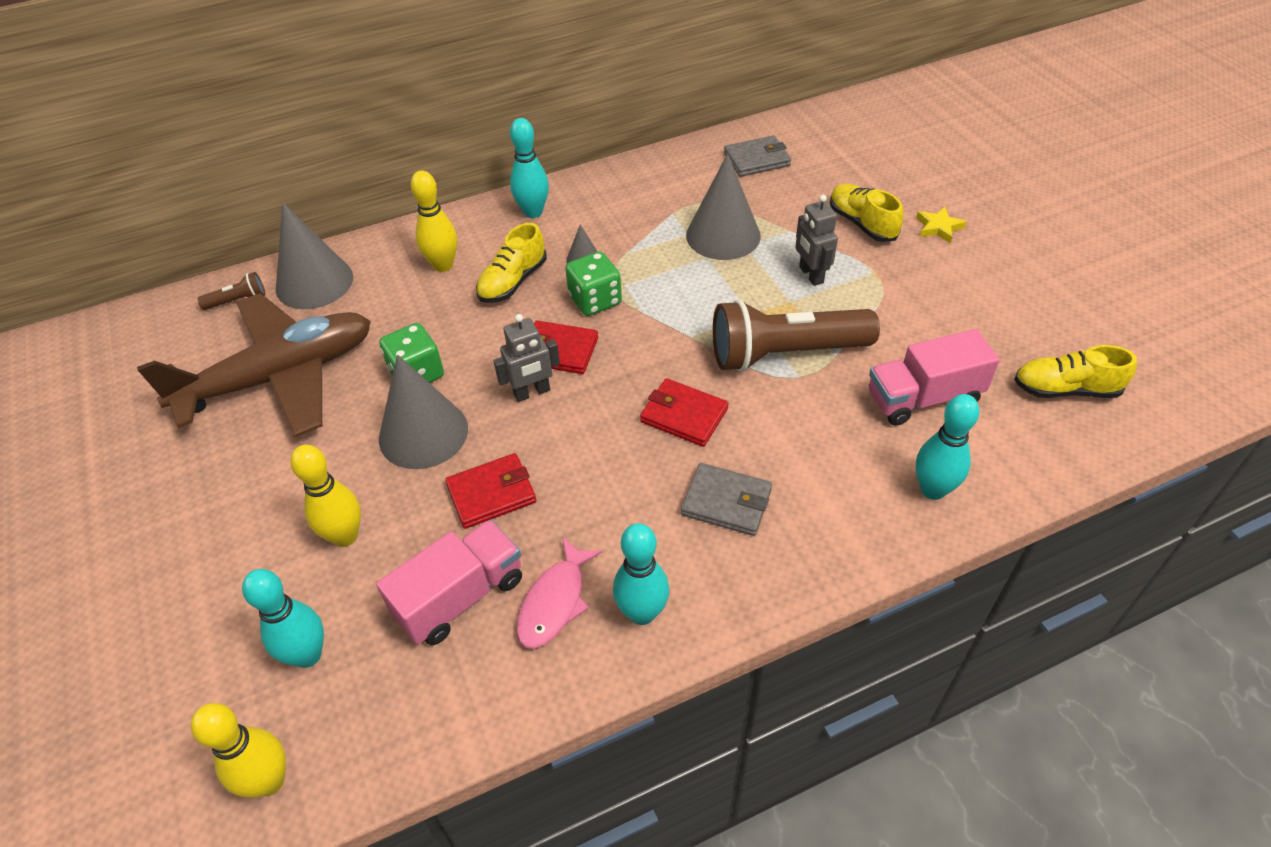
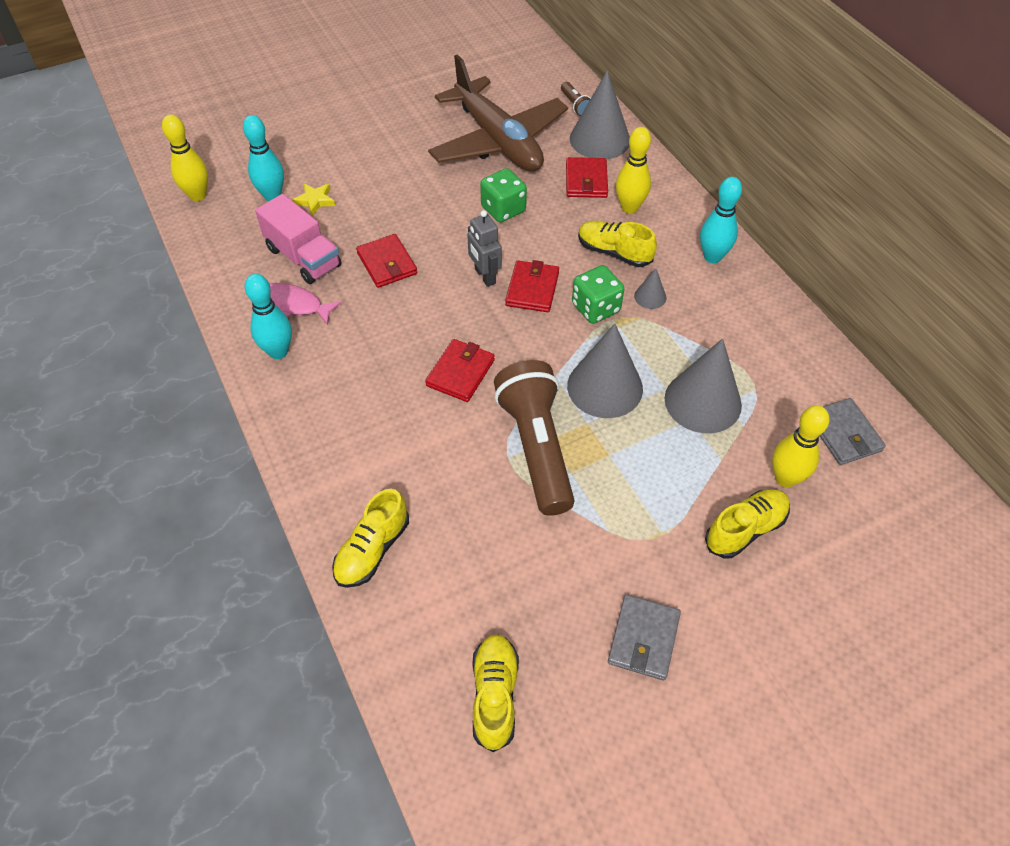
camera: 85 degrees right, 5 degrees up
yellow bowling pin [291,444,361,547] -> yellow bowling pin moved to [772,405,829,488]
grey cone [379,355,468,469] -> grey cone moved to [567,323,643,418]
grey wallet [681,463,772,536] -> grey wallet moved to [608,594,681,680]
grey robot [795,195,838,286] -> none
pink truck [869,329,1000,426] -> none
yellow star [916,207,967,243] -> yellow star moved to [292,183,335,216]
turquoise bowling pin [916,394,980,500] -> yellow shoe [332,489,409,588]
none -> red wallet [566,157,608,198]

